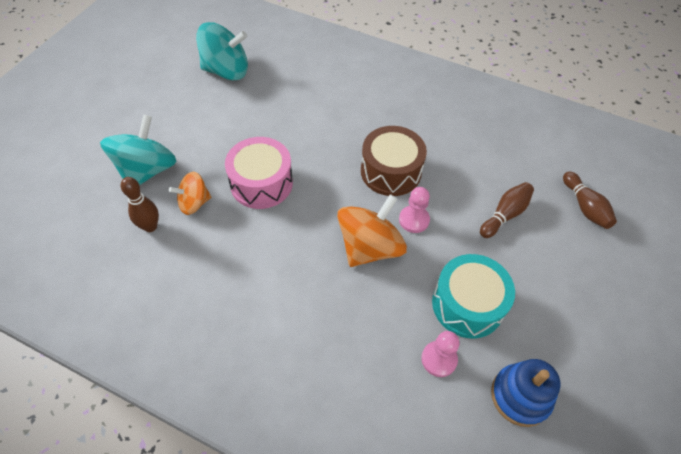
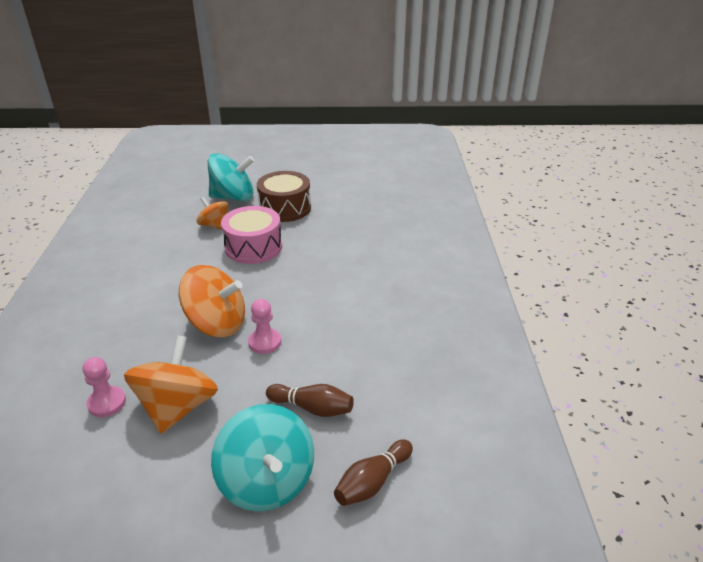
camera: 65 degrees right, 20 degrees down
brown bowling pin [121,177,159,232] -> none
turquoise spinning top [196,22,248,80] -> turquoise spinning top moved to [211,404,314,512]
brown drum [361,126,427,196] -> brown drum moved to [257,171,311,222]
turquoise drum [432,254,515,338] -> orange spinning top [124,335,218,434]
blue stacking toy [491,359,561,427] -> none

